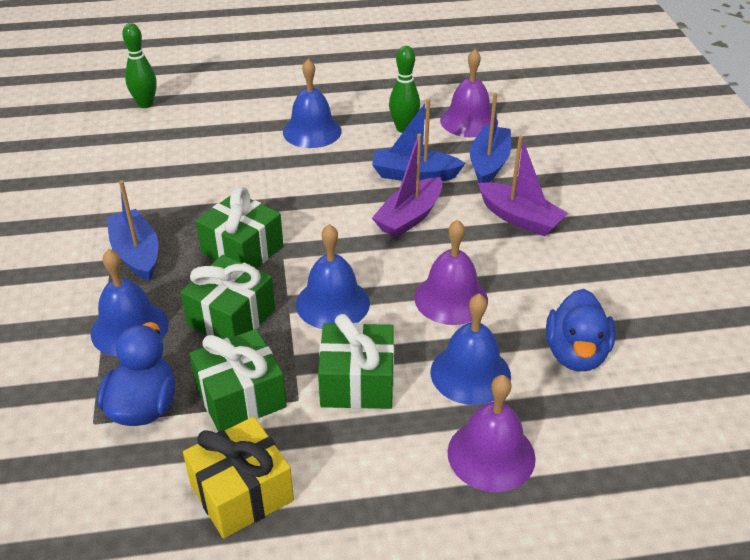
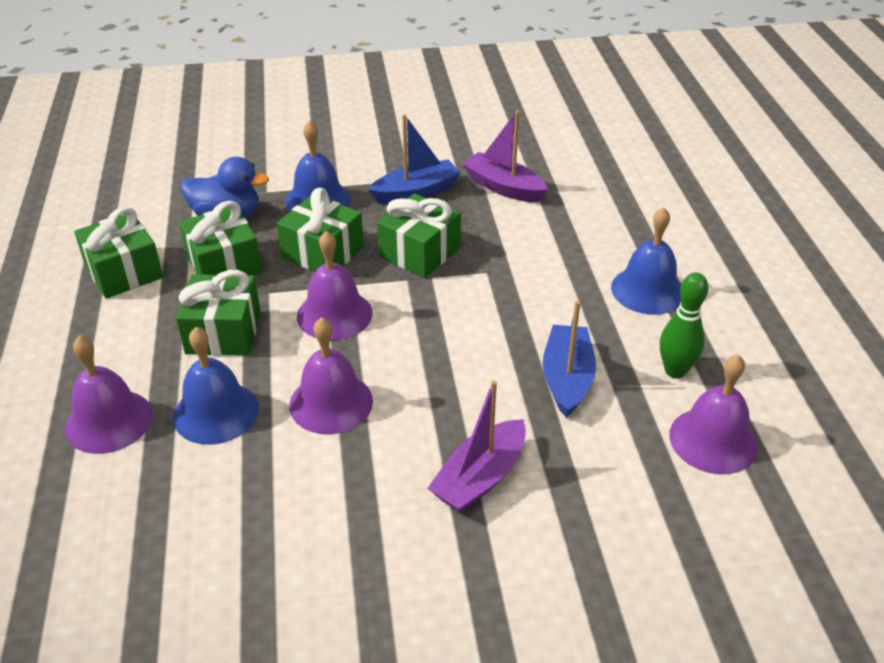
camera: 90 degrees right, 0 degrees up
green bowling pin [122,23,157,108] -> none
yellow gift [183,417,294,538] -> green gift [74,207,163,299]
blue bell [296,224,370,329] -> purple bell [297,231,373,340]
purple boat [372,133,443,238] -> purple boat moved to [462,110,548,202]
blue boat [470,93,511,183] -> none
blue duck [546,289,616,371] -> none

